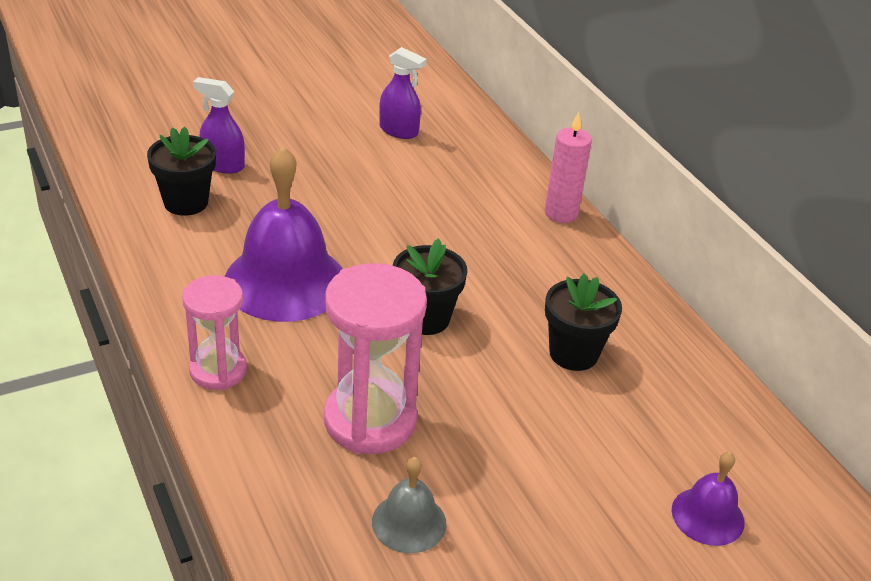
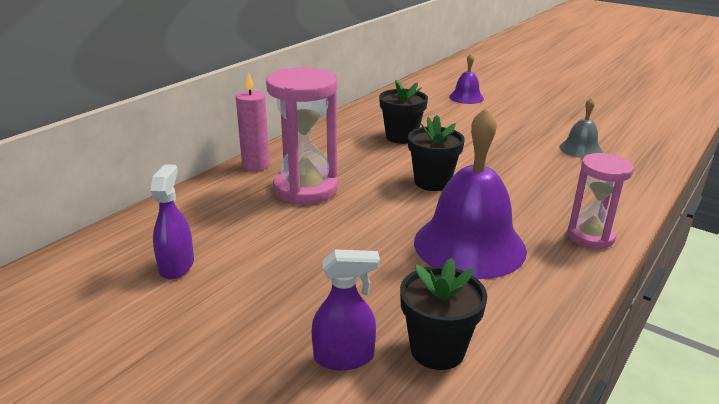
camera: 115 degrees left, 10 degrees down
purple spray bottle [193,77,245,174] -> purple spray bottle turned 90 degrees counterclockwise [311,249,380,370]
pink hourglass [324,263,427,454] -> pink hourglass moved to [266,67,338,205]

